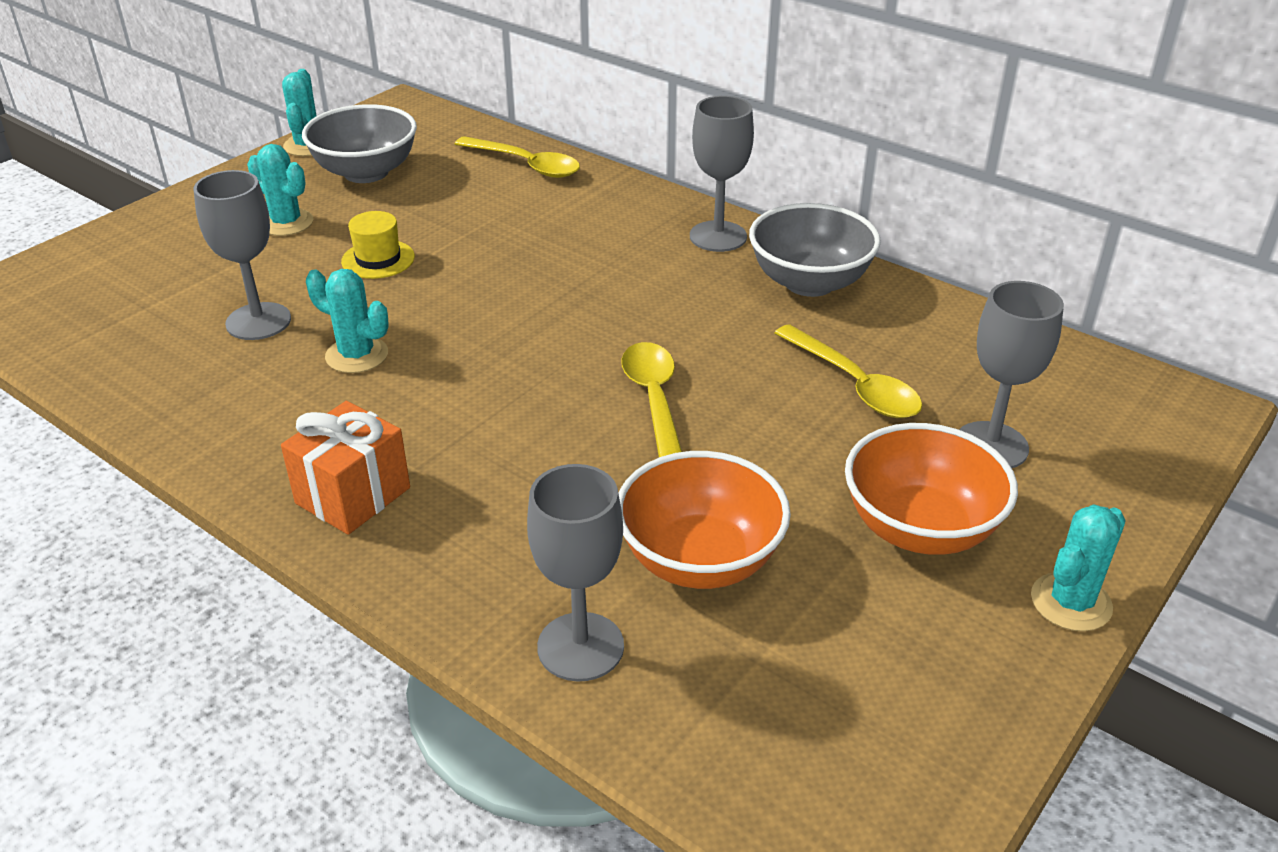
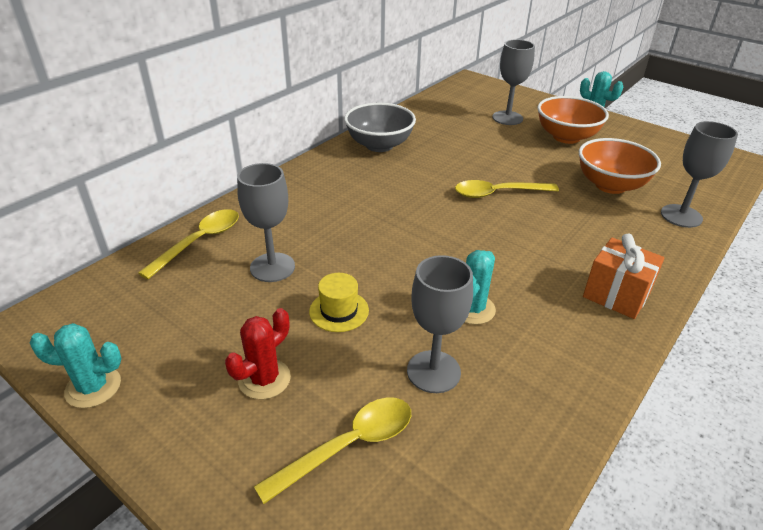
camera: 90 degrees left, 0 degrees up
turquoise cactus [247,144,313,236] -> red cactus [225,308,291,399]
grey bowl [302,104,417,183] -> none
grey goblet [690,96,754,252] -> grey goblet moved to [237,163,295,282]
yellow spoon [775,324,922,418] -> yellow spoon moved to [254,398,411,504]

